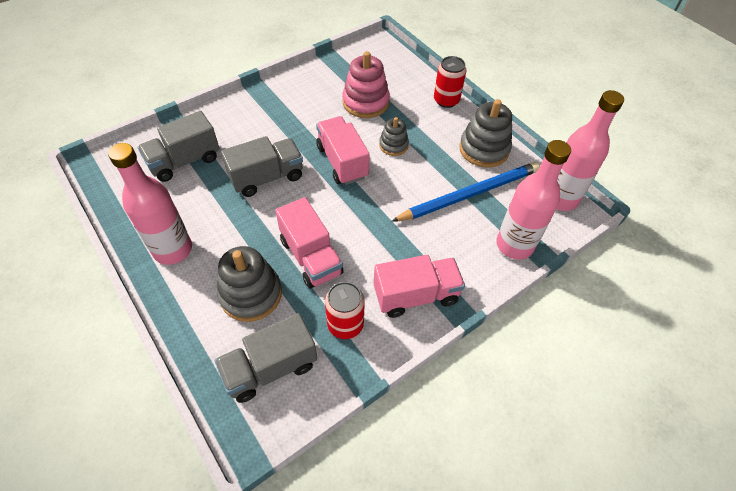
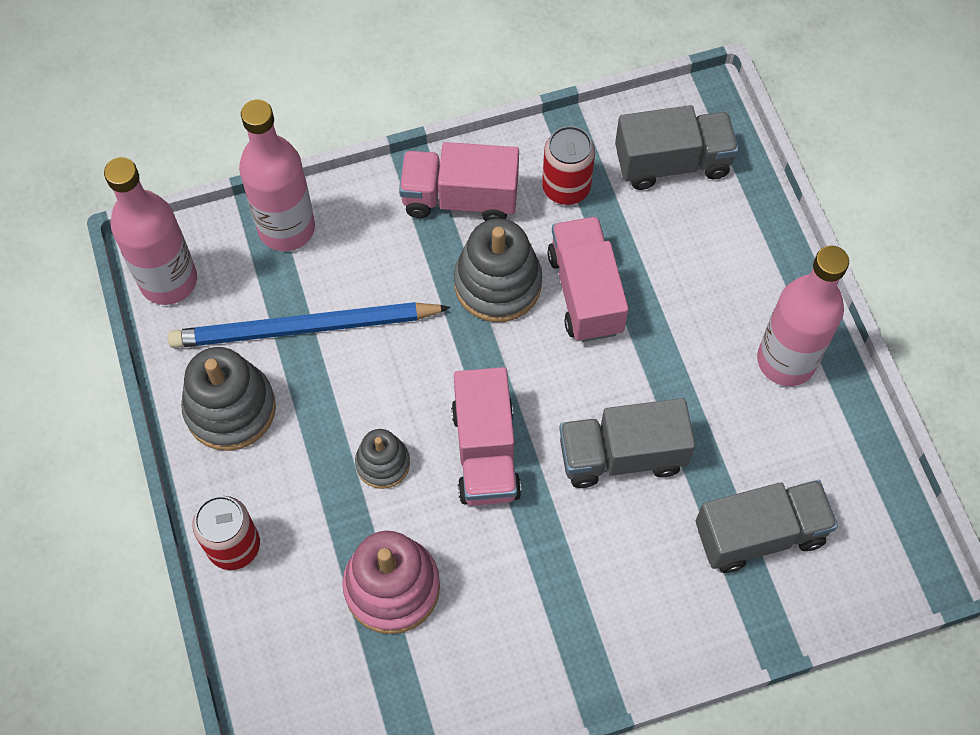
camera: 160 degrees left, 10 degrees up
grey stacking toy [217,246,282,322] -> grey stacking toy moved to [454,218,542,322]

